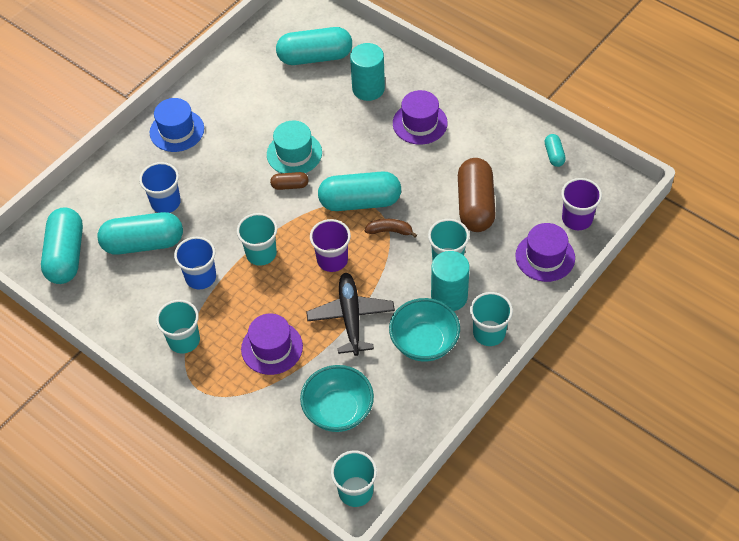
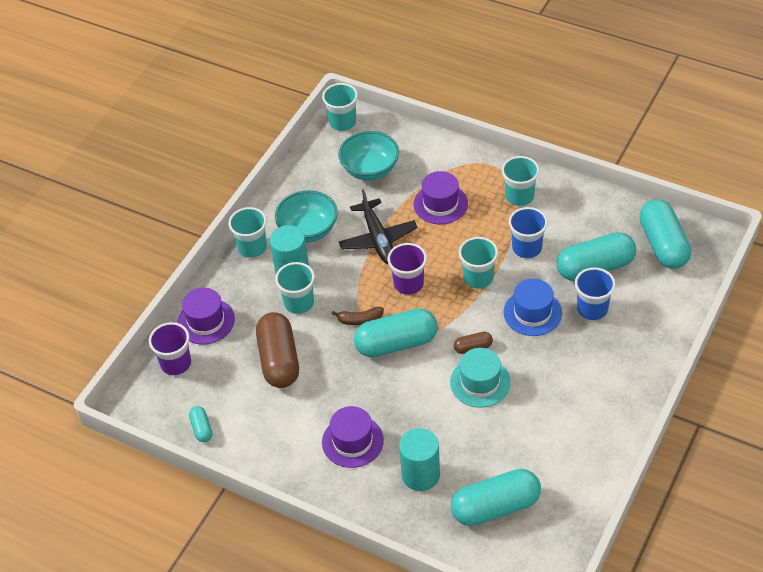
camera: 170 degrees right, 5 degrees down
blue hat [150,98,204,152] -> blue hat moved to [504,279,562,336]

